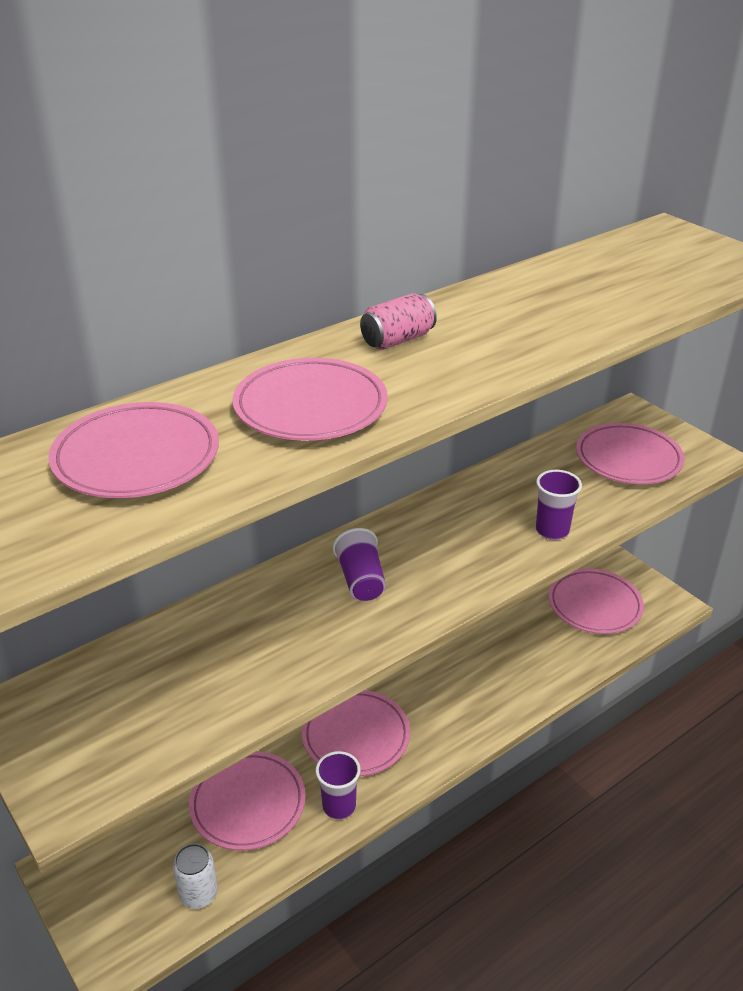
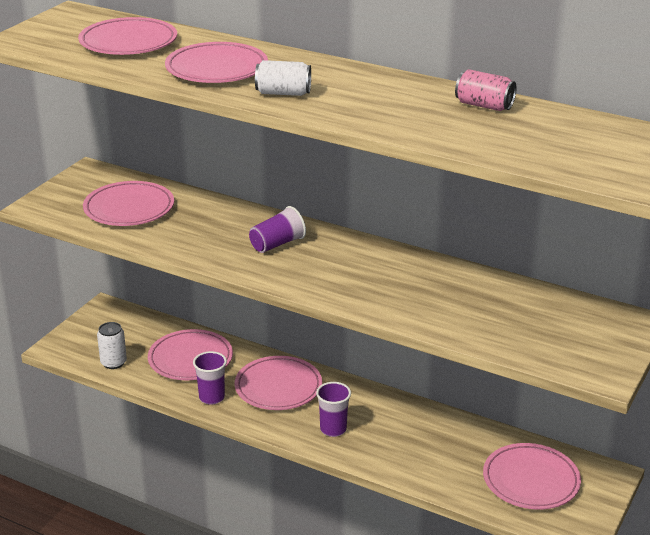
camera: 65 degrees right, 5 degrees down
pink can [360,293,437,350] -> pink can moved to [455,69,516,111]
purple cup [536,470,582,540] -> purple cup moved to [316,382,351,437]
pink plate [576,423,685,484] -> pink plate moved to [83,181,174,226]
none -> white can [255,60,311,96]

